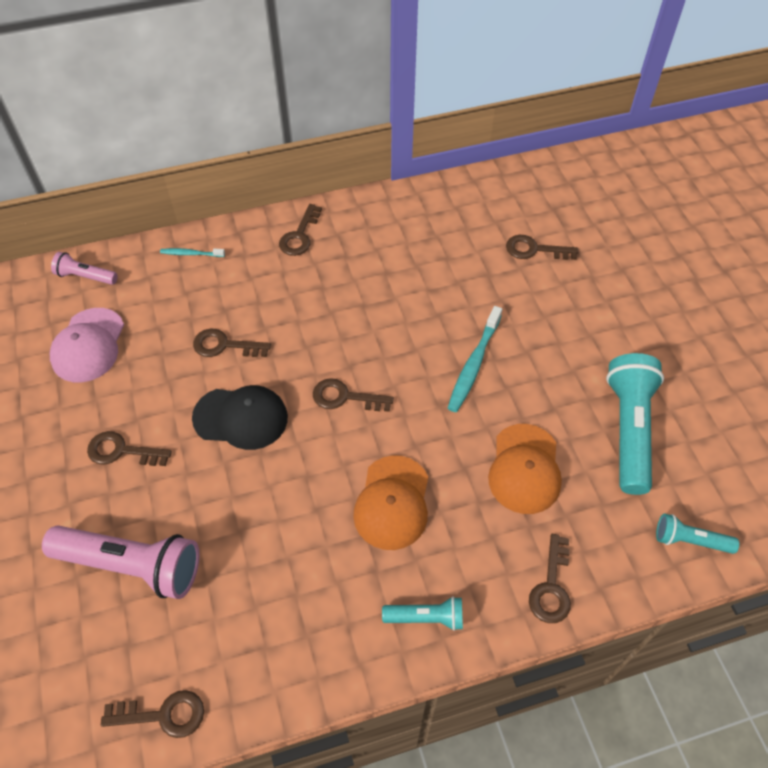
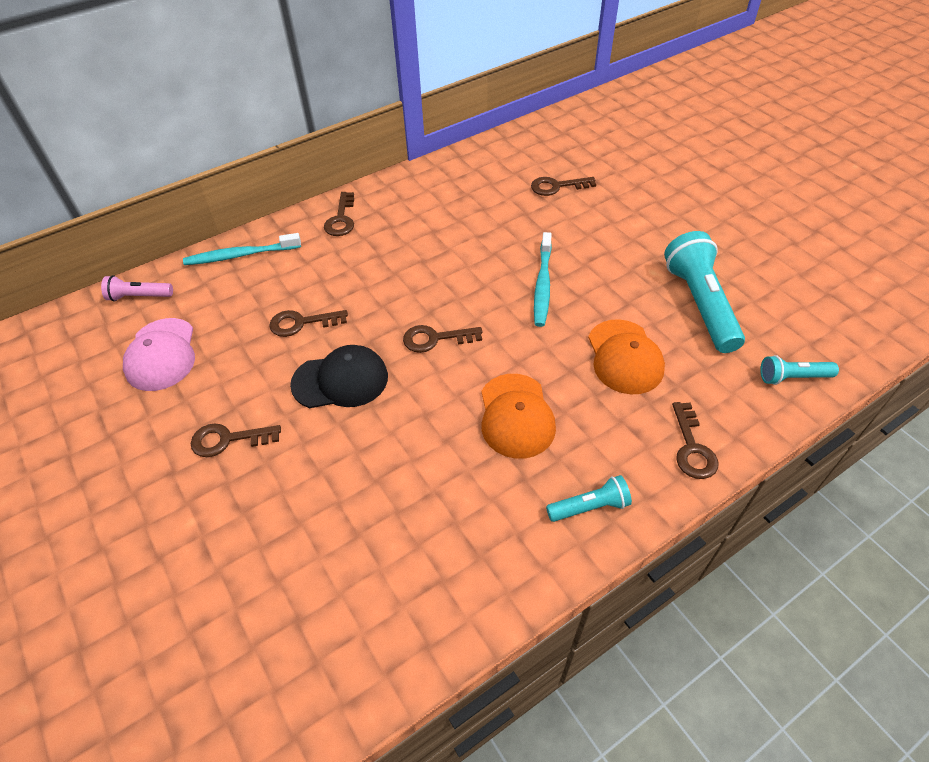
camera: 15 degrees left, 5 degrees down
pink flashlight [42,525,199,599] -> none
brown key [101,690,204,738] -> none
turquoise toothbrush [160,248,225,257] -> turquoise toothbrush [183,233,301,265], size x1.79

